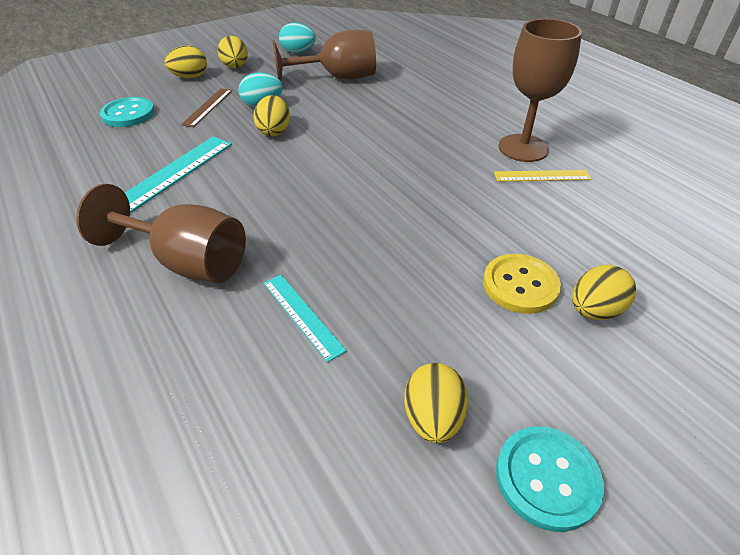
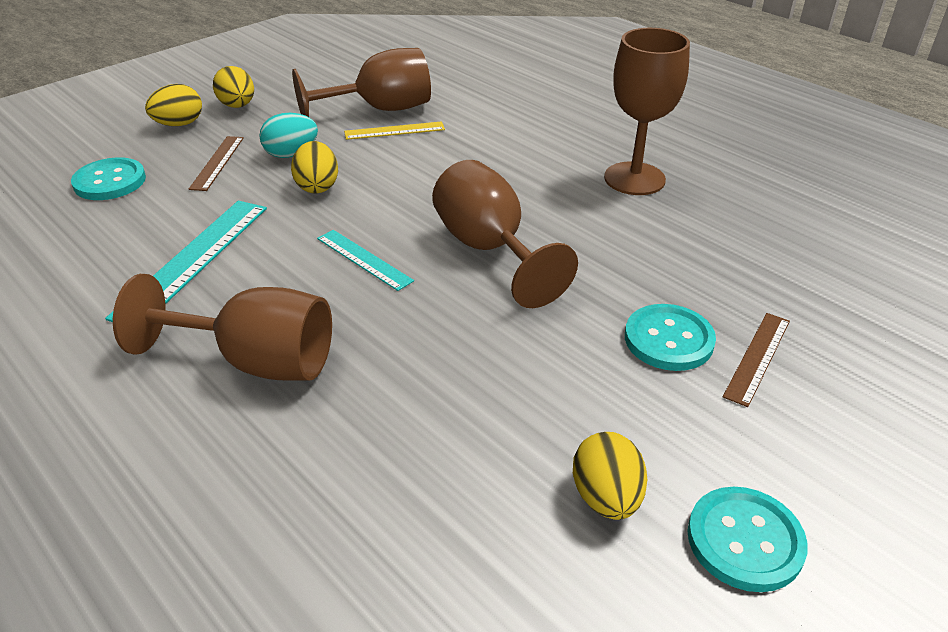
camera: 10 degrees left, 5 degrees down
turquoise ruler [263,275,346,362] -> turquoise ruler moved to [317,230,414,291]
turquoise egg [279,23,316,53] -> none
yellow button [483,254,561,314] -> turquoise button [625,304,716,371]
yellow ruler [494,170,591,182] -> yellow ruler moved to [344,121,445,140]
yellow egg [572,265,636,320] -> brown ruler [723,313,790,407]
none -> brown goblet [432,160,578,308]

